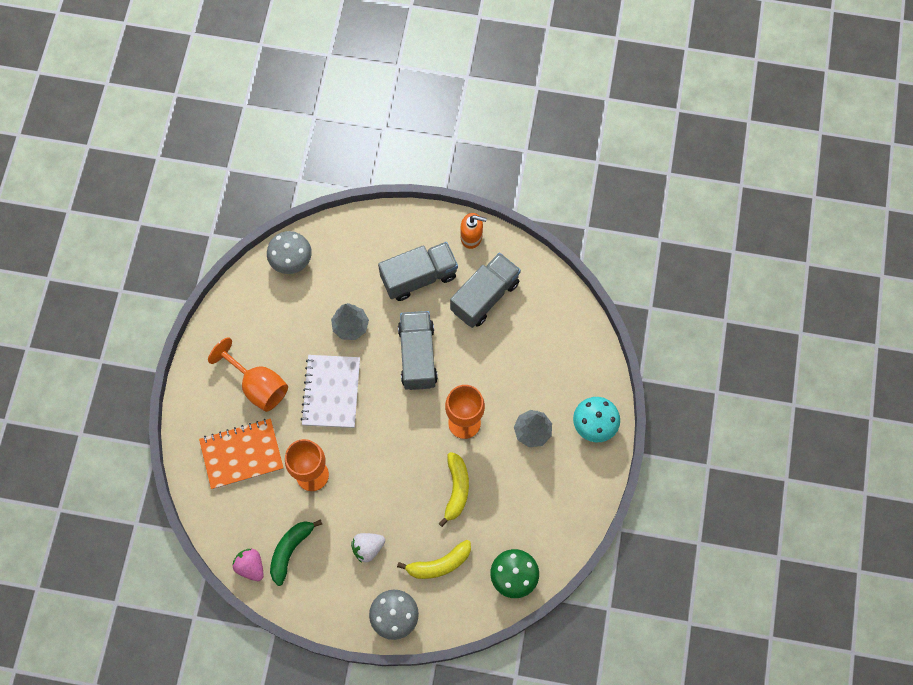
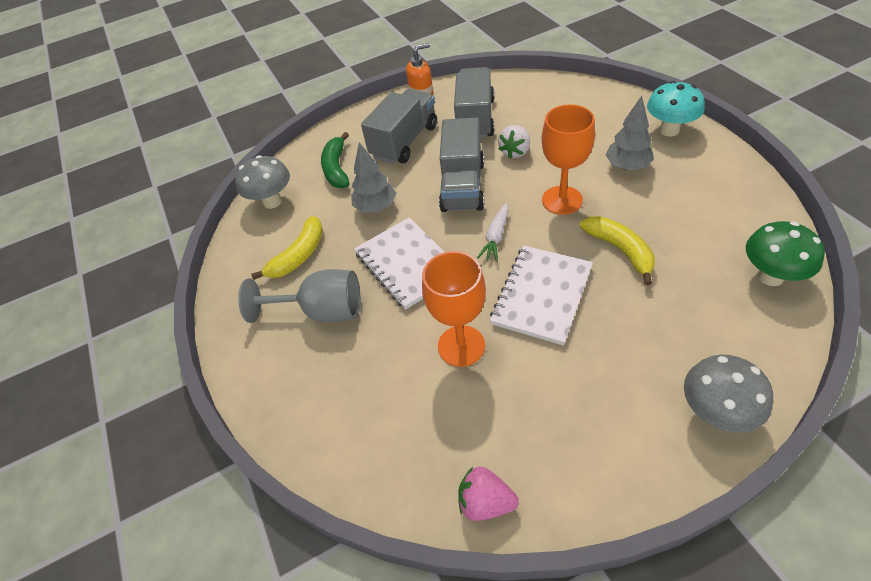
camera: 30 degrees left, 20 degrees down
orange notebook [199,419,284,489] -> none
orange goblet [208,338,288,412] -> grey goblet [238,269,360,323]
green banana [270,519,322,586] -> green banana moved to [321,132,349,188]
white strawberry [351,533,385,563] -> white strawberry moved to [498,125,530,159]
yellow banana [397,540,471,579] -> yellow banana moved to [251,216,323,280]
grey truck [398,311,438,390] -> grey truck turned 135 degrees counterclockwise [439,118,484,212]
none -> white carrot [477,203,509,262]
none -> white notebook [490,246,593,346]

